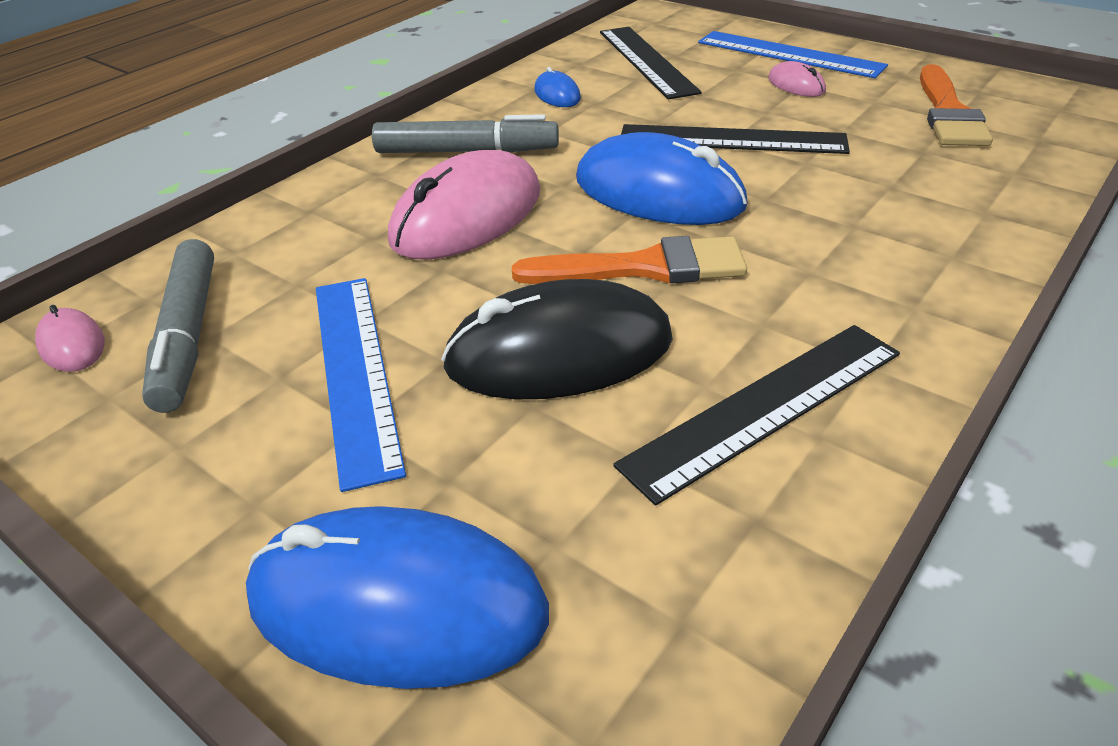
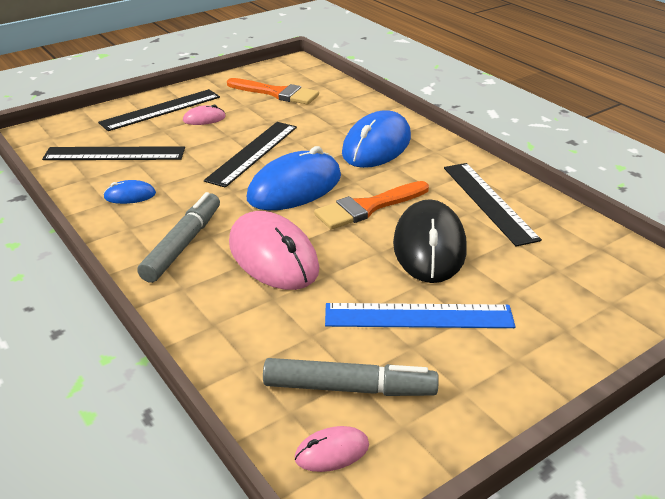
camera: 75 degrees left, 5 degrees down
blue mouse [246,506,549,689] -> blue mouse moved to [342,110,411,168]
orange brush [512,236,747,284] -> orange brush turned 135 degrees counterclockwise [314,181,429,229]
blue ruler [698,31,888,78] -> black ruler [98,89,220,131]

